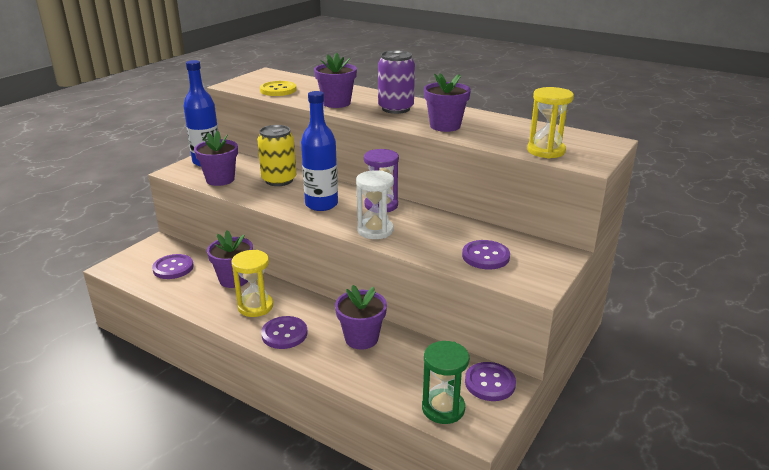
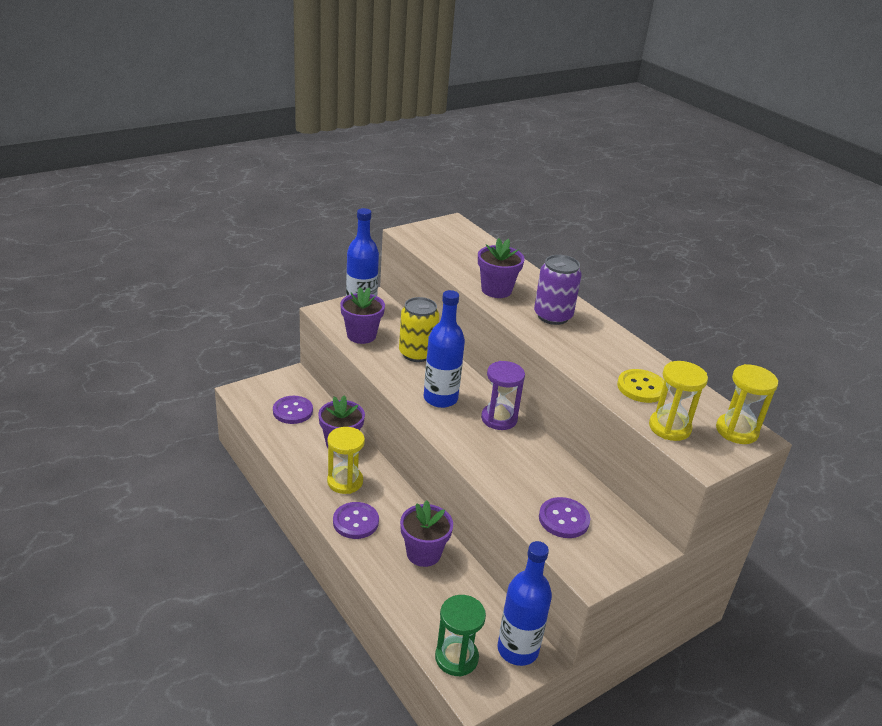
camera: 20 degrees right, 5 degrees up
yellow button [260,81,297,96] -> yellow button moved to [617,369,664,403]
white hourglass [356,170,394,239] -> none
purple flower pot [424,73,471,132] -> none
purple button [465,362,516,401] -> blue bottle [498,541,552,666]
none -> yellow hourglass [716,364,778,444]

